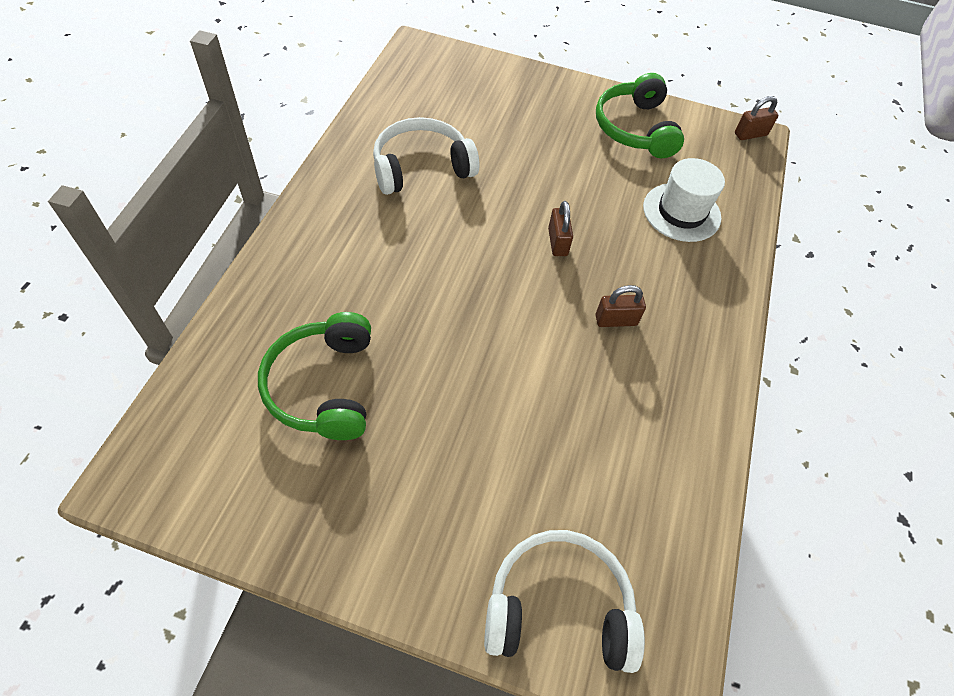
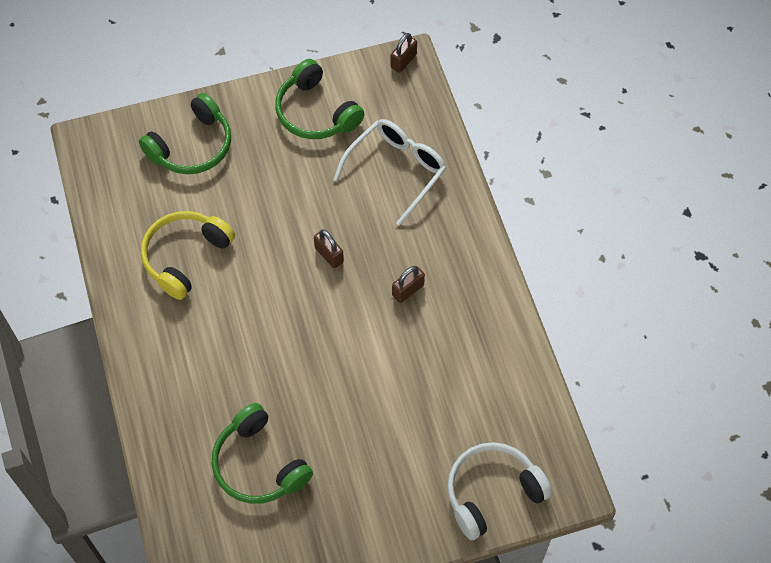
camera: 30 degrees left, 5 degrees up
white headphones [373,117,480,195] -> yellow headphones [141,211,235,300]
white hat [643,158,725,242] -> white glasses [333,119,446,226]
none -> green headphones [139,93,231,174]

